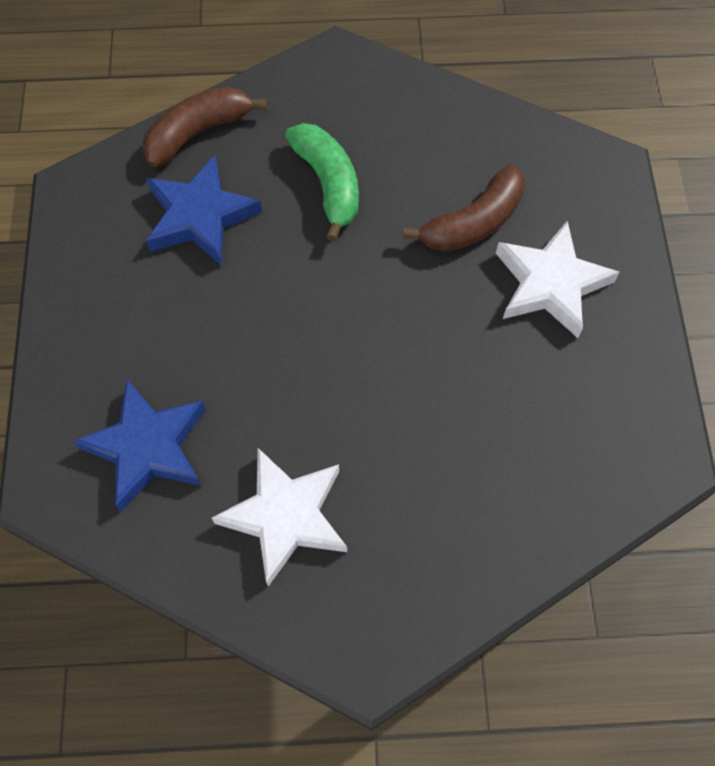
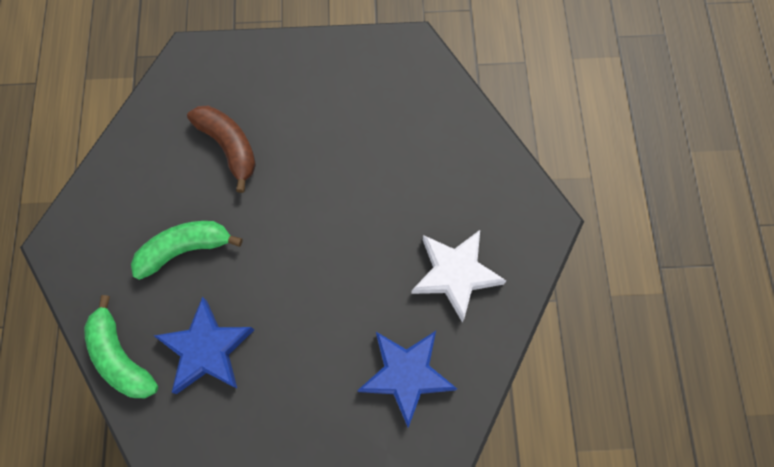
camera: 90 degrees left, 5 degrees up
brown banana [142,86,267,167] -> green banana [84,295,158,398]
white star [496,221,619,338] -> none

